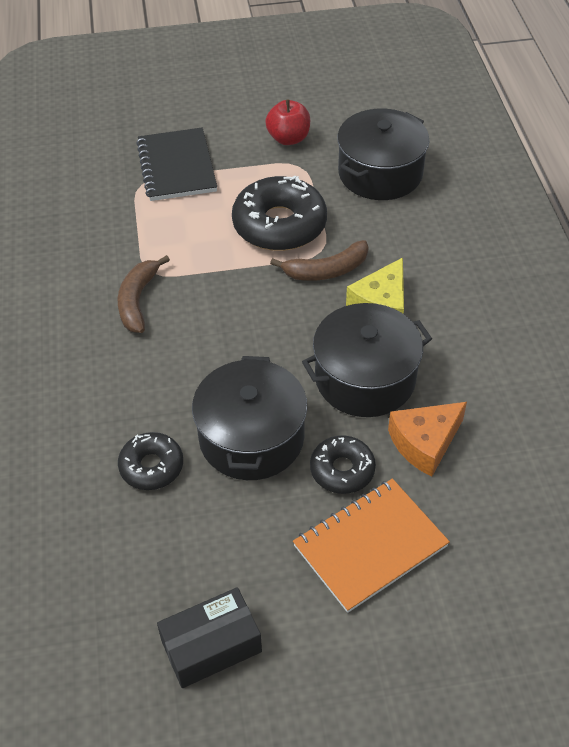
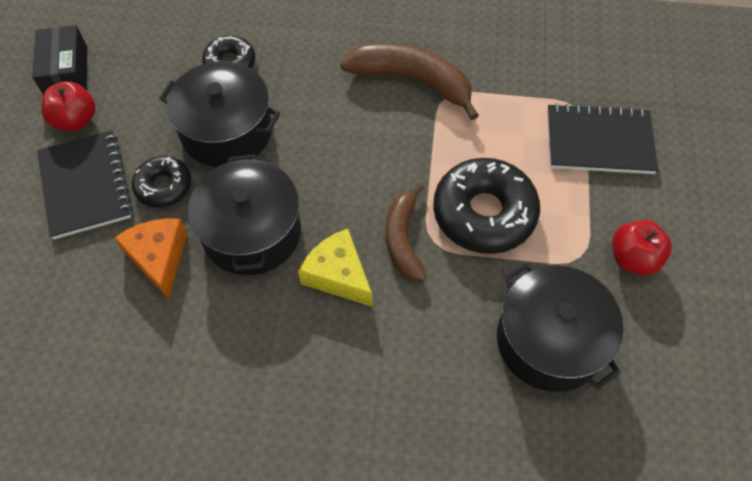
camera: 105 degrees right, 10 degrees up
brown banana [118,255,170,333] -> brown banana [340,43,479,120], size x1.52
orange notebook [293,479,450,613] -> black notebook [37,130,132,239]
none -> red apple [41,81,96,131]

